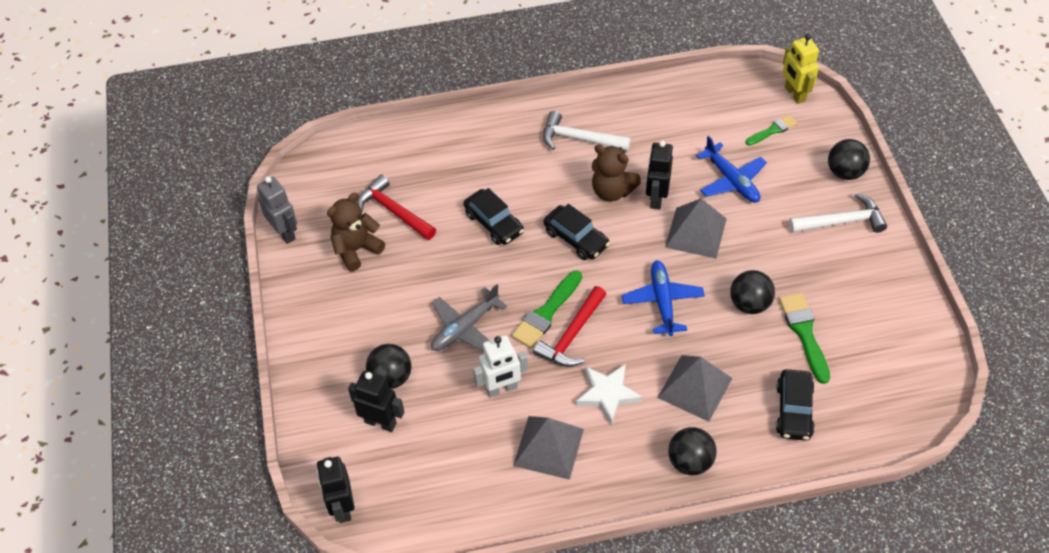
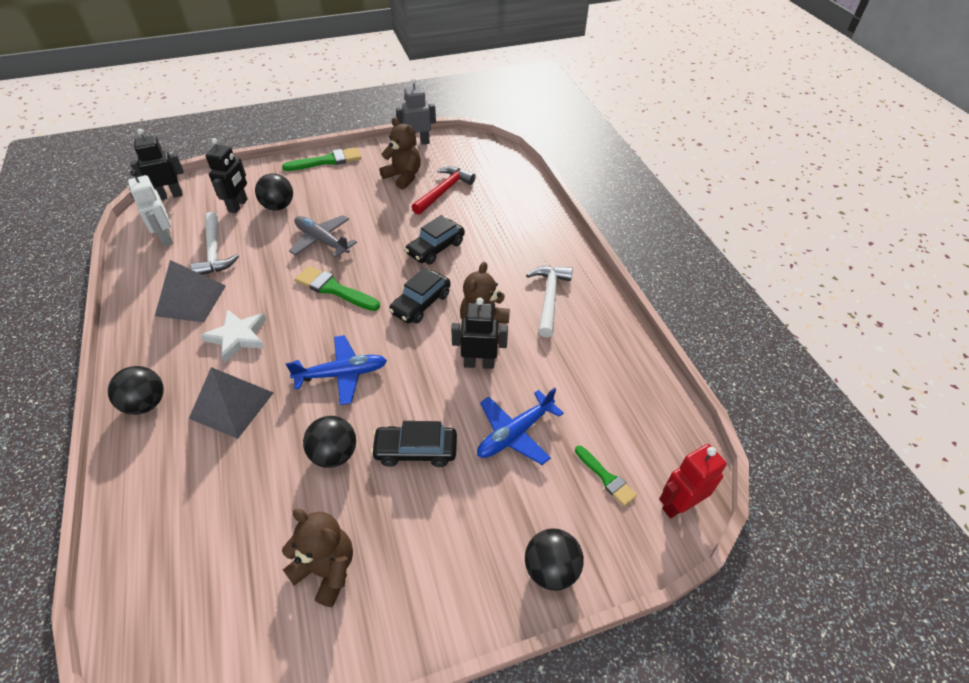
camera: 80 degrees right, 5 degrees down
grey robot [257,176,297,244] -> grey robot turned 150 degrees counterclockwise [396,78,436,146]
white robot [473,335,528,397] -> white robot moved to [128,170,173,246]
red hammer [533,286,607,367] -> none
grey pyramid [665,199,726,259] -> none
black car [776,369,815,441] -> black car moved to [371,421,457,467]
green brush [779,293,830,384] -> green brush moved to [282,147,361,171]
yellow robot [783,34,819,104] -> red robot [659,444,727,518]
white hammer [789,193,887,233] -> white hammer moved to [190,212,239,275]
none -> brown teddy bear [282,509,353,607]

